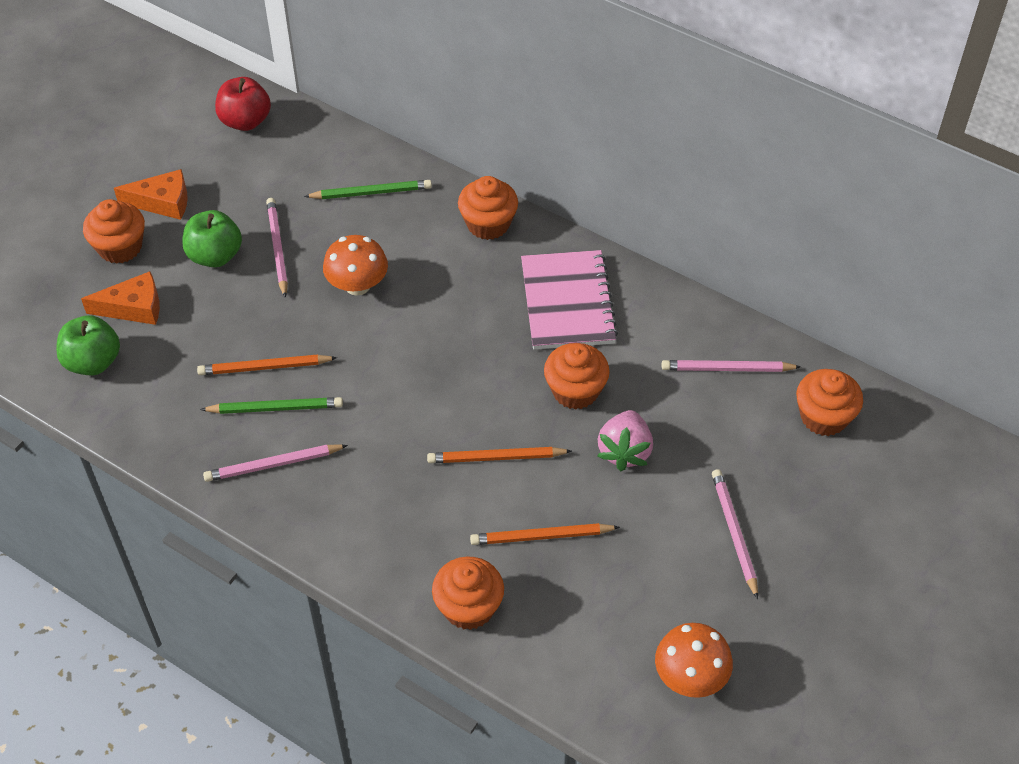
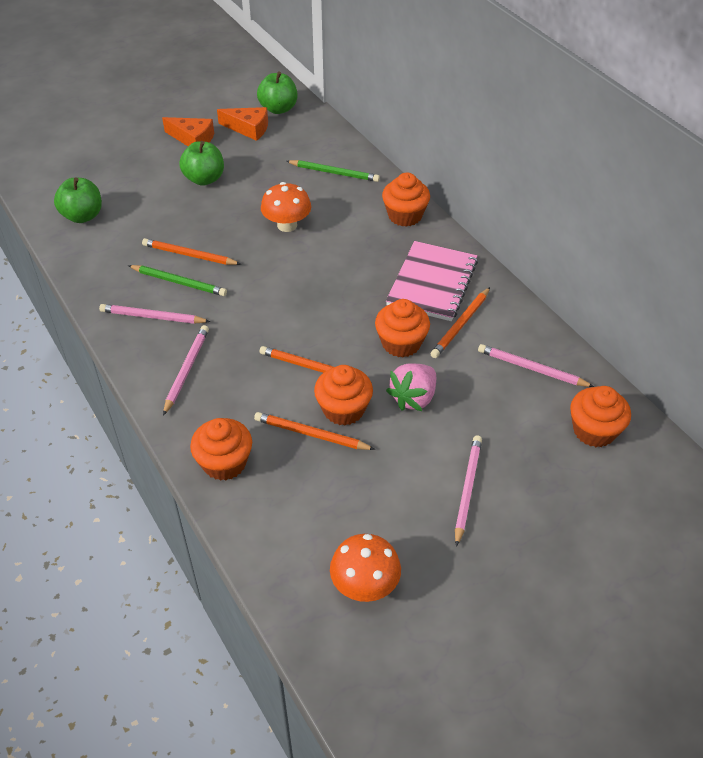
camera: 25 degrees right, 5 degrees down
orange cheese [81,271,160,325] -> orange cheese moved to [217,107,268,141]
orange cupcake [83,199,145,264] -> orange cupcake moved to [314,365,373,426]
red apple [215,77,271,131] -> green apple [257,71,297,114]
pink pencil [266,198,288,298] -> pink pencil moved to [163,325,209,416]
none -> orange pencil [431,287,490,358]

